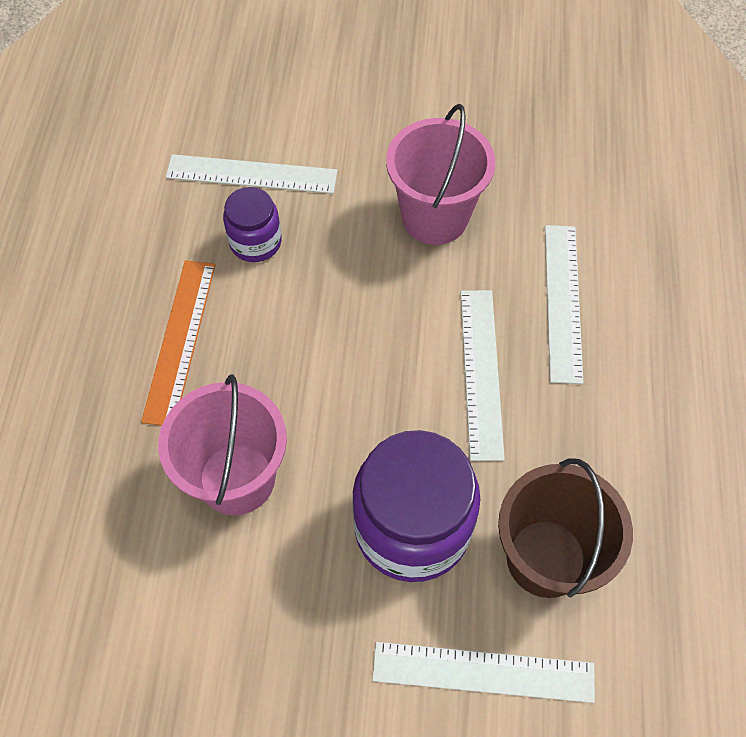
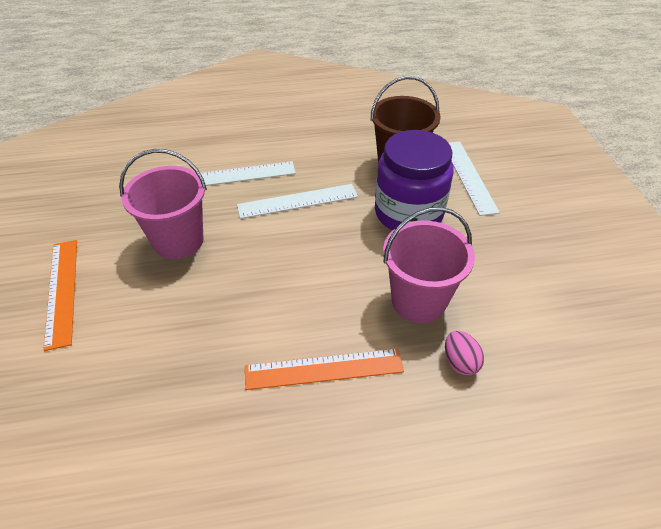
camera: 105 degrees left, 15 degrees down
white ruler [166,154,337,194] -> none
purple jar [223,187,282,262] -> none
none -> orange ruler [43,240,77,351]
none -> pink egg [445,331,484,376]

